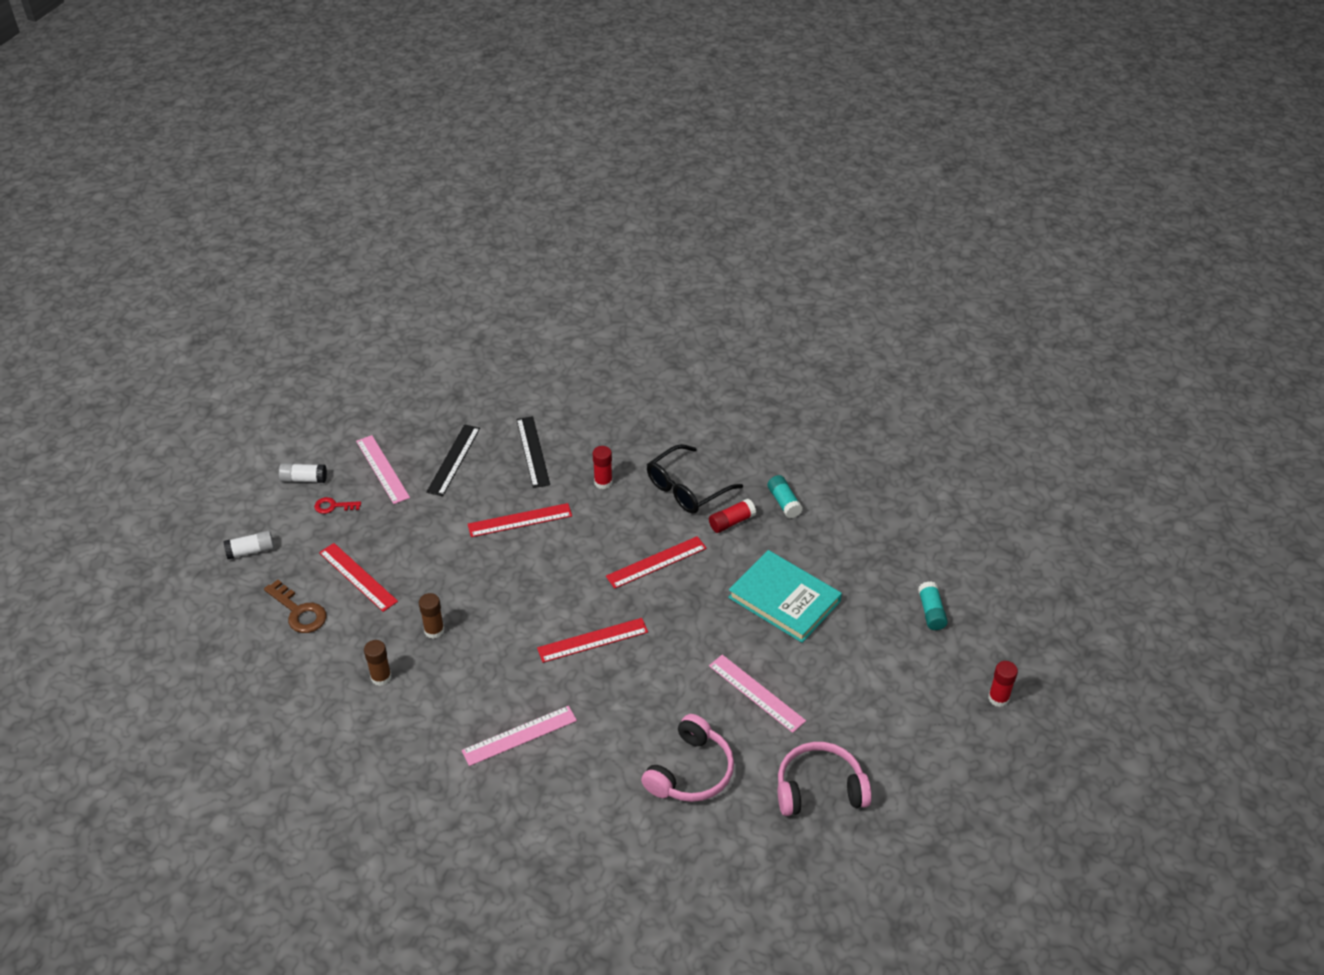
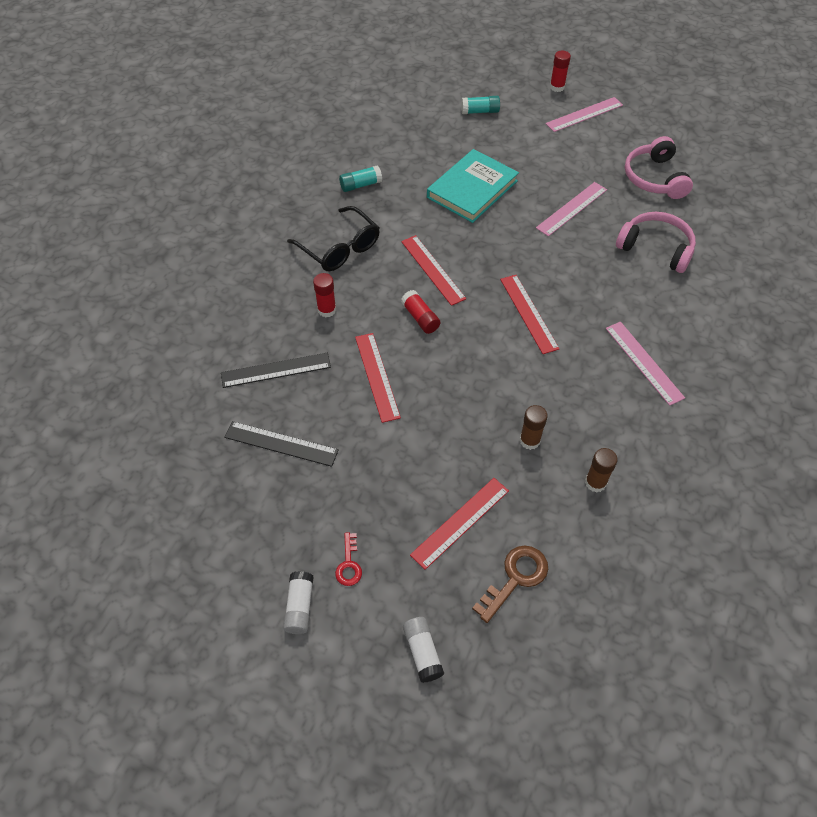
camera: 90 degrees left, 10 degrees up
pink ruler [356,435,410,504] -> pink ruler moved to [546,97,623,132]
red glue stick [709,499,756,533] -> red glue stick moved to [401,290,440,334]

